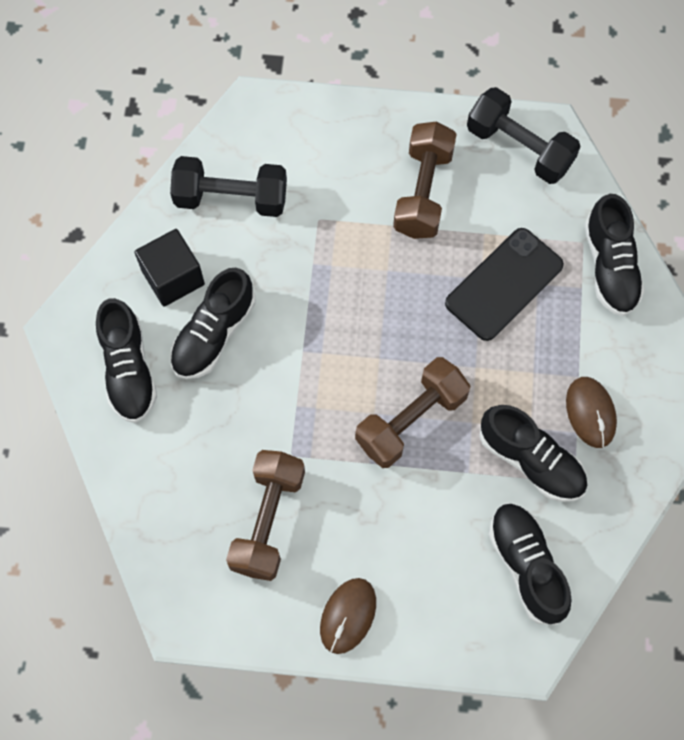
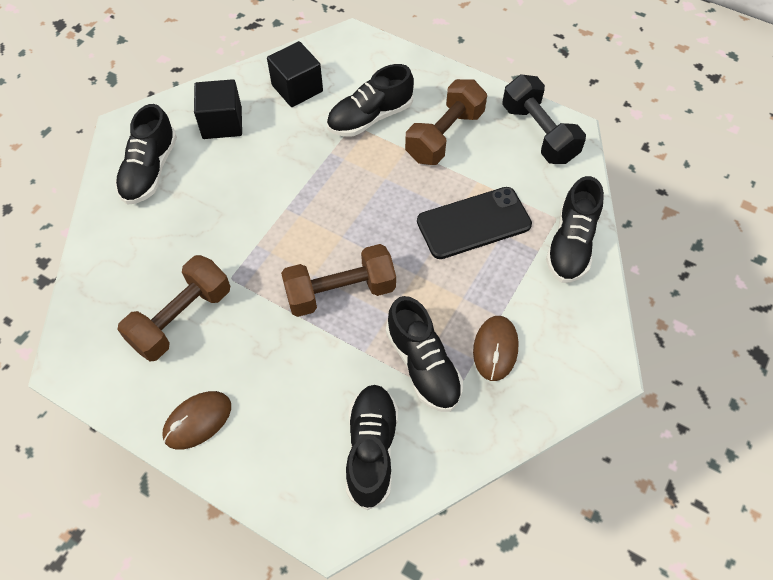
camera: 25 degrees right, 10 degrees down
black dumbbell [170,156,287,217] -> black cube [267,41,323,107]
black shoe [170,268,255,379] -> black shoe moved to [327,64,414,136]

